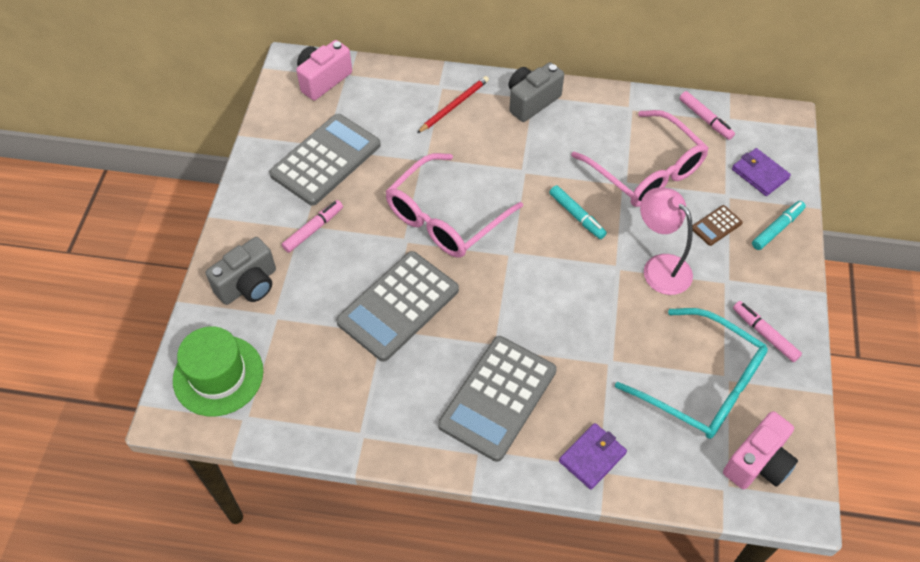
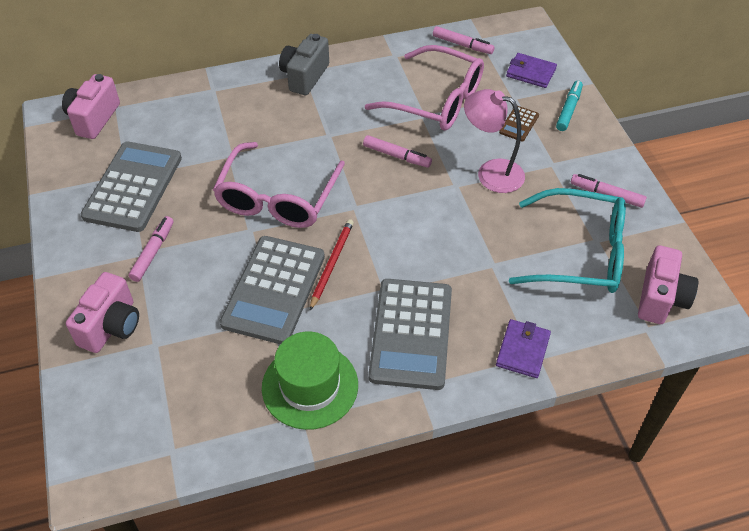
camera: 25 degrees left, 5 degrees down
green hat [173,326,263,416] -> green hat moved to [262,331,358,430]
grey camera [205,237,276,305] -> pink camera [66,272,139,353]
red pencil [417,76,489,133] -> red pencil moved to [310,219,354,310]
turquoise marker [549,185,607,239] -> pink marker [363,135,432,168]

